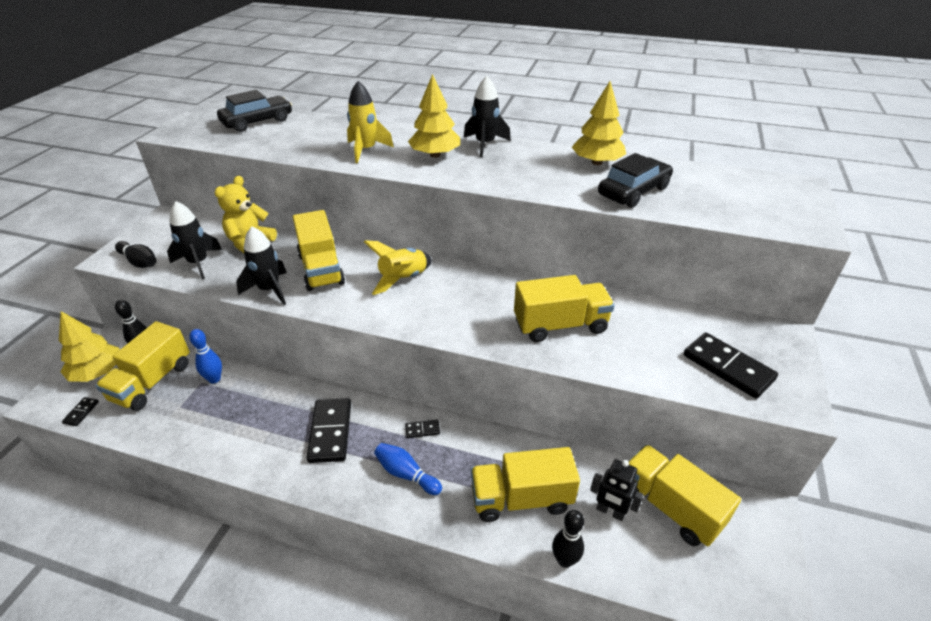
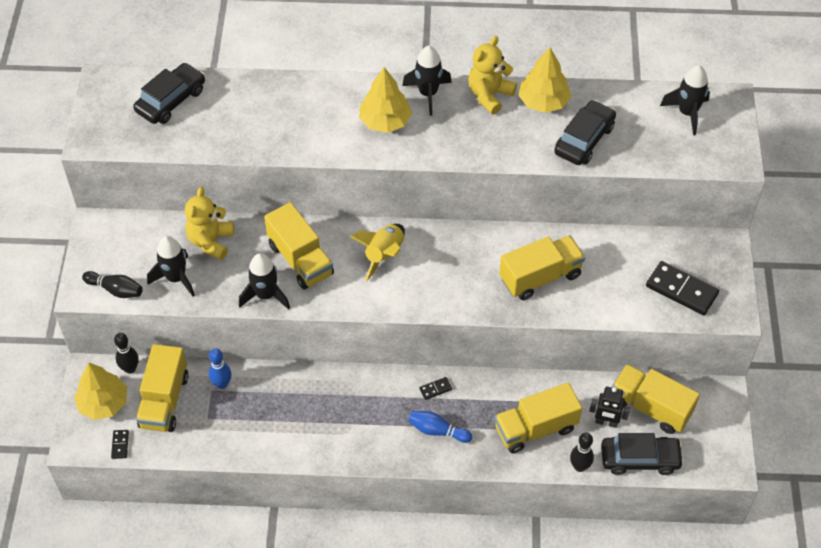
camera: 15 degrees left, 15 degrees up
black domino [306,398,351,463] -> none
yellow rocket [347,81,394,163] -> none
none -> yellow teddy bear [468,36,517,114]
none -> black car [601,433,684,475]
none -> black rocket [660,65,710,135]

